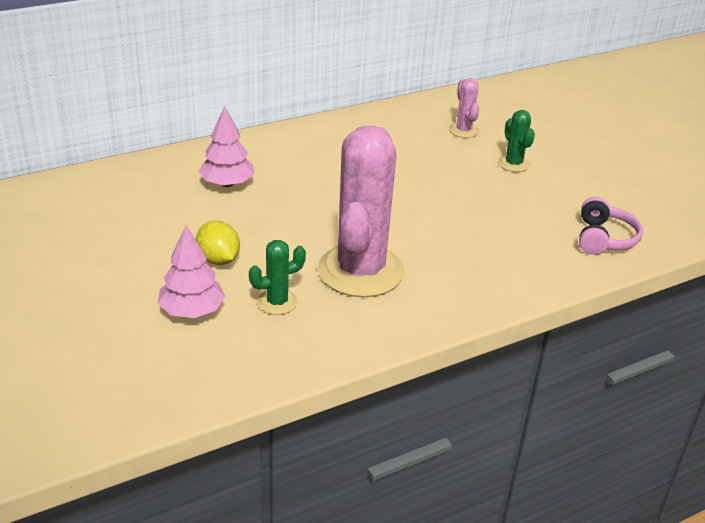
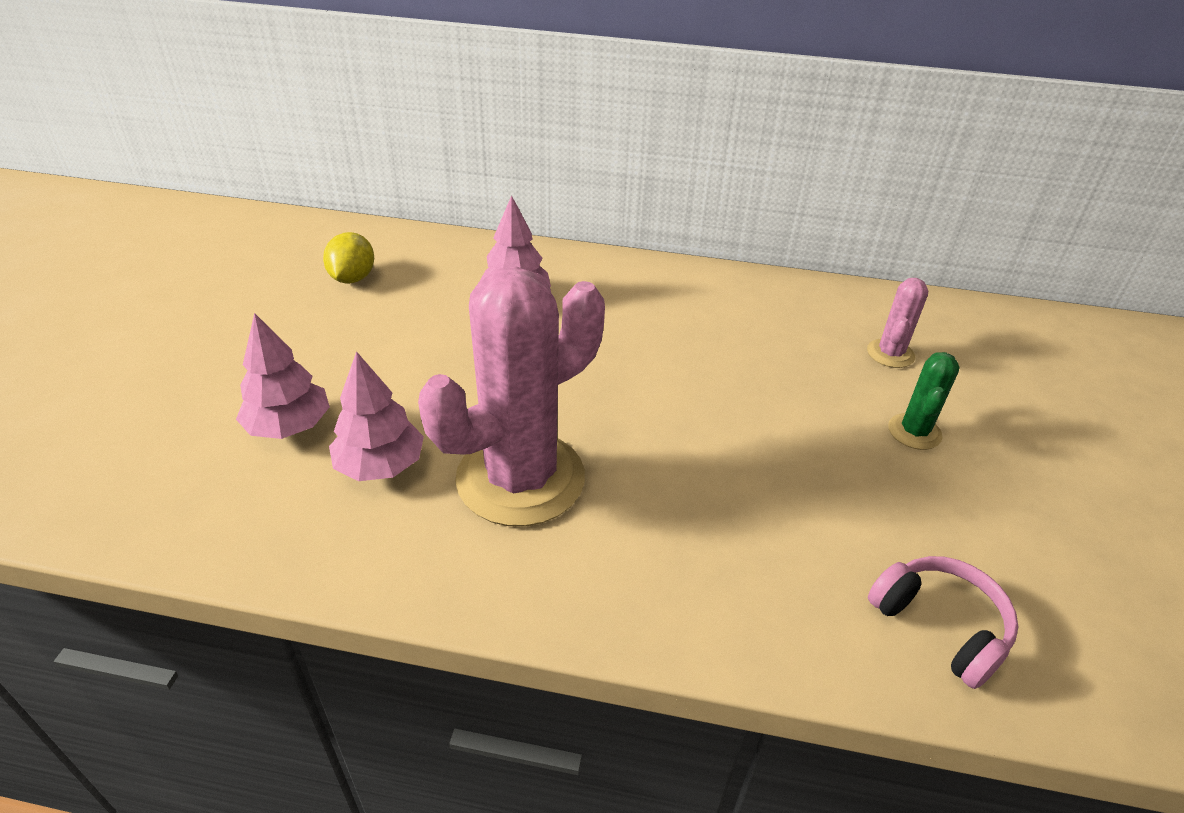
camera: 40 degrees right, 5 degrees up
yellow lemon [196,221,240,265] -> yellow lemon moved to [323,232,374,283]
green cactus [249,240,306,315] -> pink tree [329,351,424,481]
pink headphones [579,197,643,255] -> pink headphones turned 90 degrees counterclockwise [868,556,1018,689]

